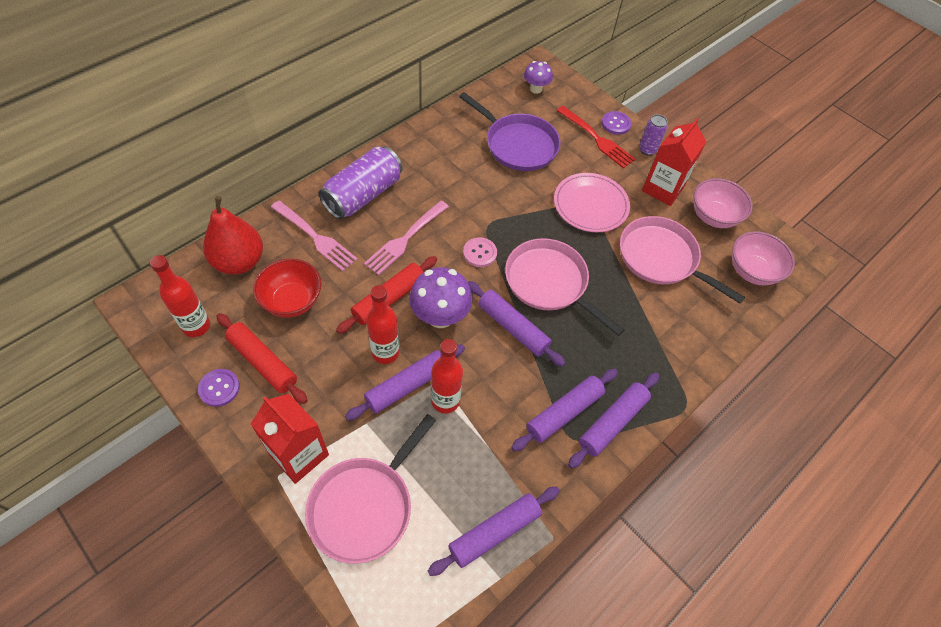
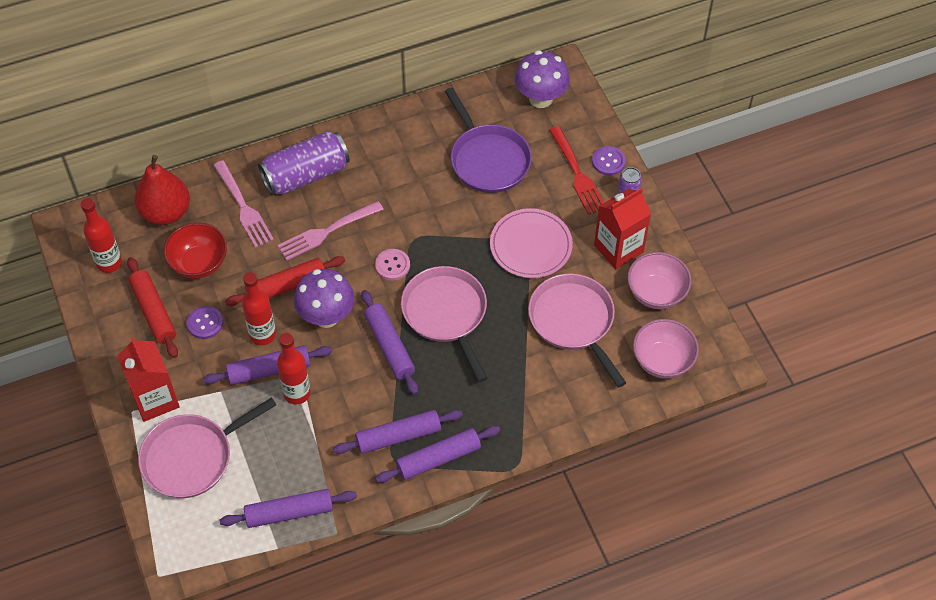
camera: 25 degrees right, 0 degrees up
purple button [198,369,240,407] -> purple button moved to [187,306,223,339]
purple mushroom [524,61,553,94] -> purple mushroom [515,50,570,108], size x1.67

